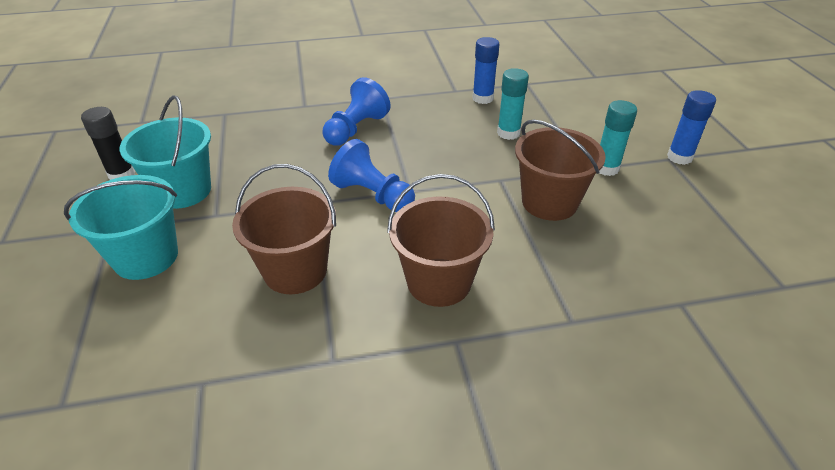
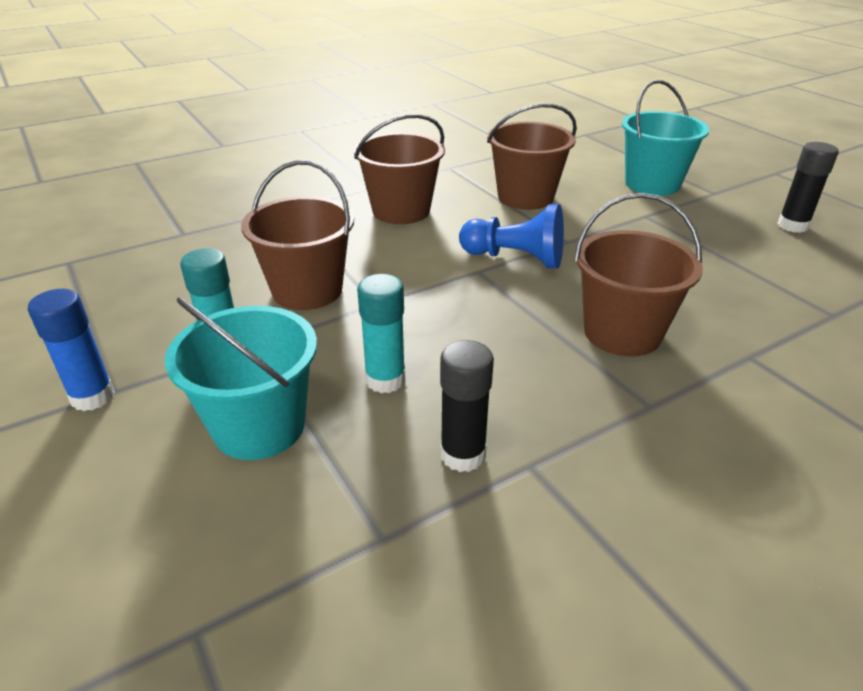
camera: 160 degrees right, 5 degrees down
turquoise bucket [120,95,211,209] -> turquoise bucket moved to [165,297,317,460]
blue pawn [323,77,391,146] -> brown bucket [574,193,703,357]
blue glue stick [472,37,500,104] -> black glue stick [440,340,494,472]

